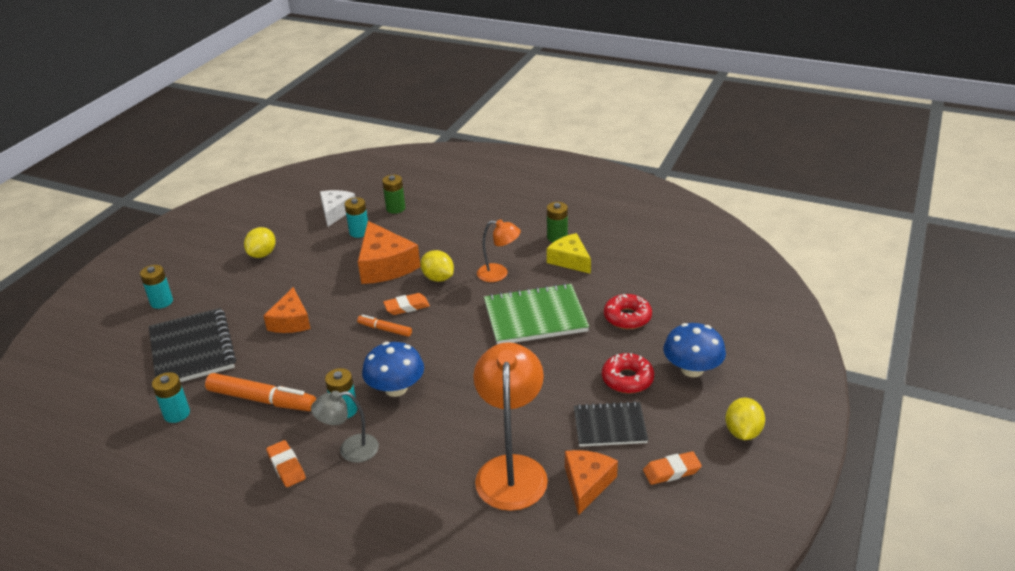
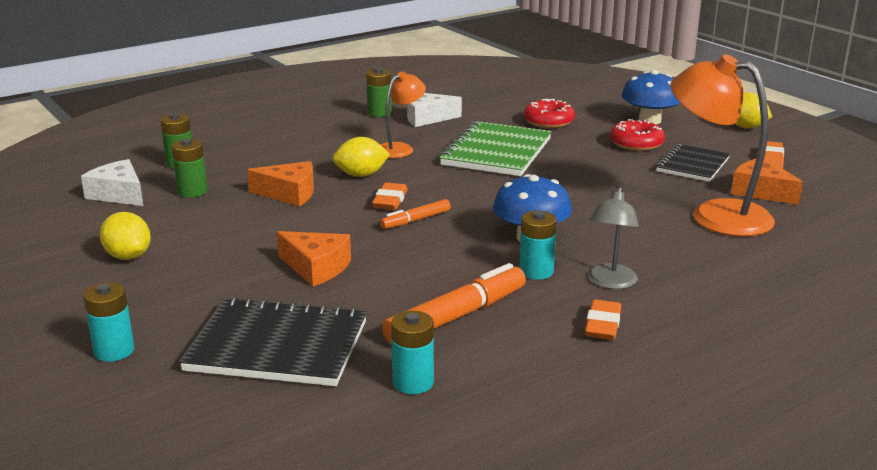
camera: 60 degrees left, 10 degrees down
orange eraser [266,440,306,487] -> orange eraser turned 75 degrees counterclockwise [585,299,621,340]
turquoise battery [345,197,368,238] -> green battery [172,139,207,198]
orange cheese [358,221,420,284] -> orange cheese [247,161,314,207], size x0.65
yellow cheese [547,233,591,274] -> white cheese [407,93,462,127]

